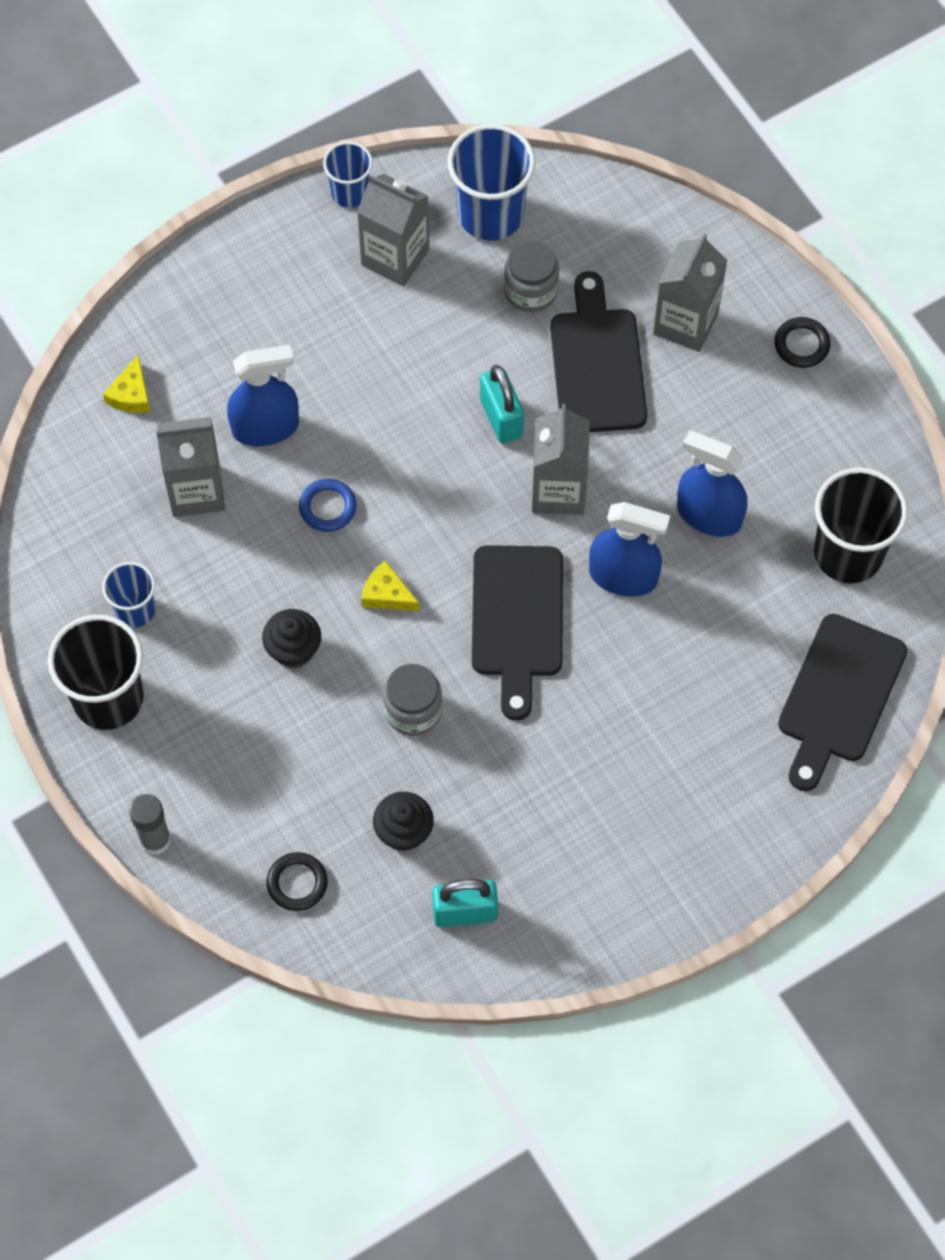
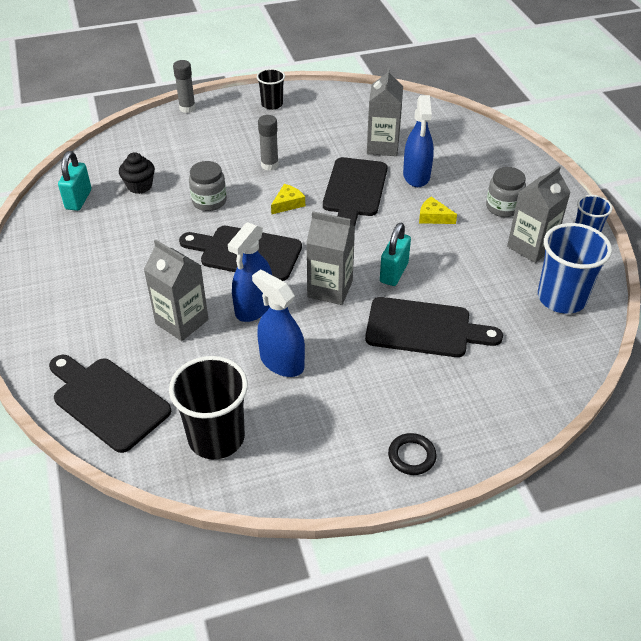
camera: 105 degrees right, 20 degrees down
black cup [48,615,144,730] -> black cup [257,68,285,110], size x0.57
blue cup [102,562,155,628] -> none
yellow cheese [103,355,150,413] -> yellow cheese moved to [419,196,457,224]
black cupcake [262,609,321,668] -> grey glue stick [258,115,279,171]
black ring [266,852,328,911] -> none
blue ring [299,479,357,532] -> black cutting board [323,157,387,226]
turquoise padlock [480,365,524,444] -> turquoise padlock turned 60 degrees counterclockwise [380,223,411,286]
grey jar [504,240,559,312] -> grey jar moved to [486,167,526,217]
grey carton [653,233,727,352] -> grey carton moved to [143,239,209,341]
blue spray bottle [677,430,748,537] -> blue spray bottle turned 90 degrees counterclockwise [252,269,305,377]

